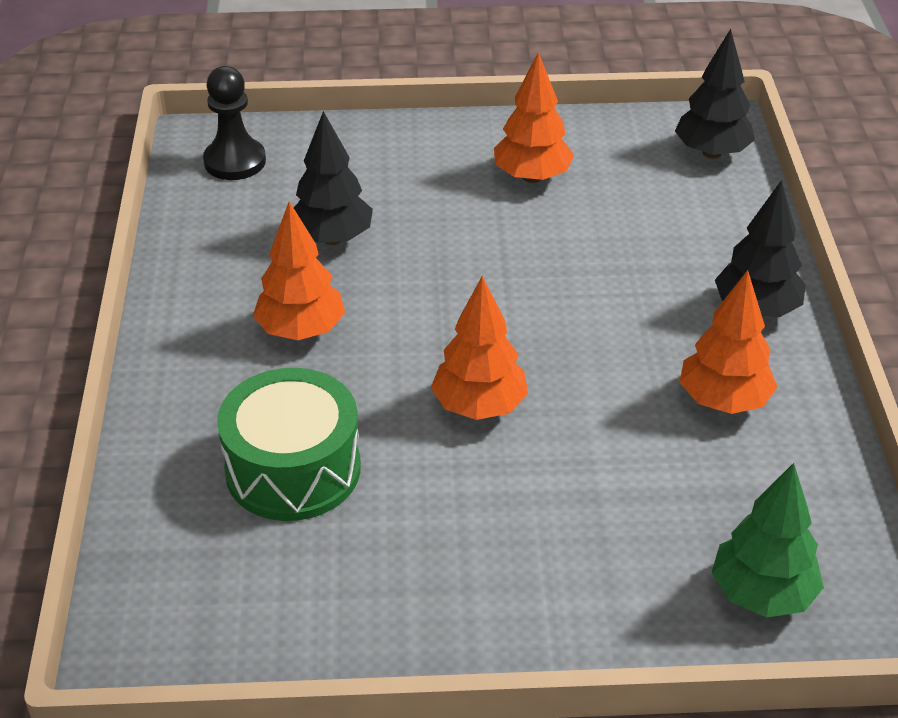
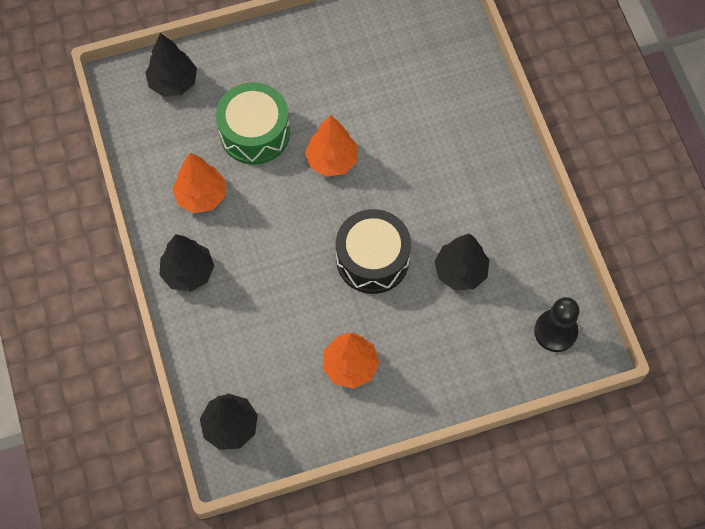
camera: 165 degrees right, 25 degrees up
green drum [217,368,361,521] -> green drum moved to [216,82,290,165]
orange tree [253,201,345,340] -> none
green tree [712,463,824,617] -> black tree [145,33,197,97]
none -> black drum [336,209,411,294]

